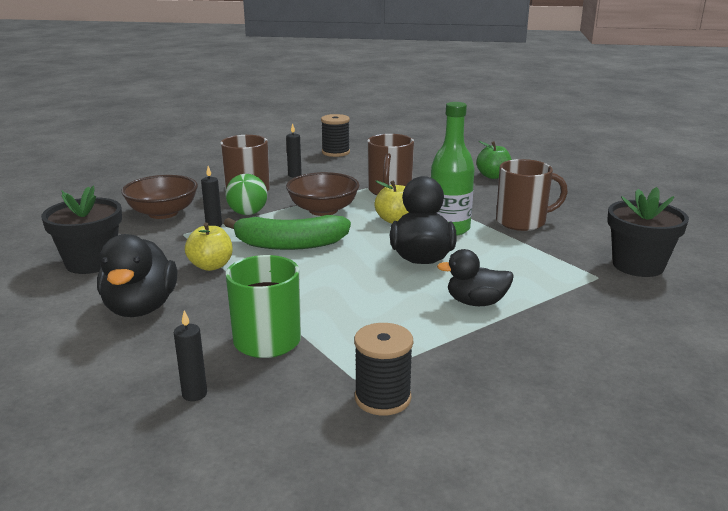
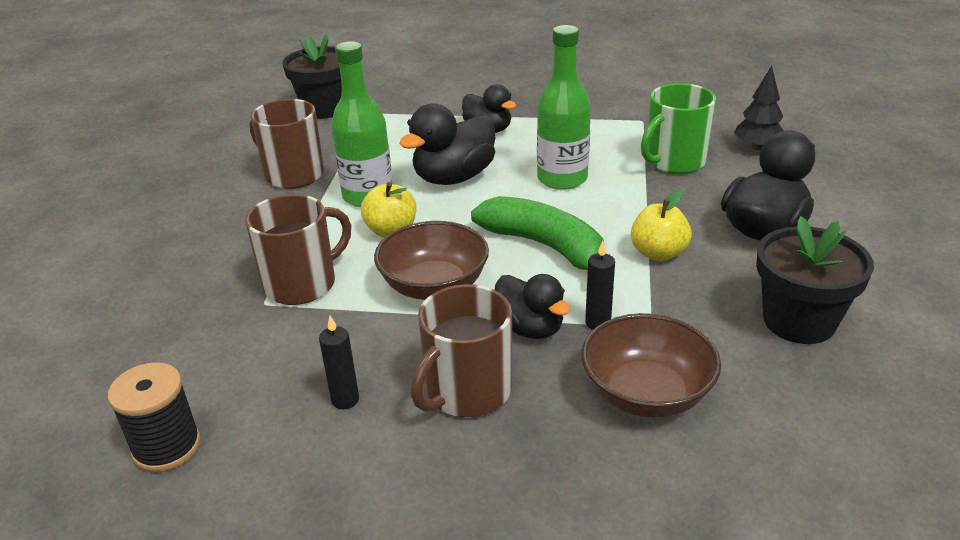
camera: 135 degrees left, 10 degrees up
black candle [174,311,207,401] -> black tree [734,66,783,150]
green ball [226,174,267,215] -> black duck [495,274,570,339]
black spool [354,323,413,415] -> none
green apple [476,141,512,179] -> none
none -> green bottle [537,25,591,190]

